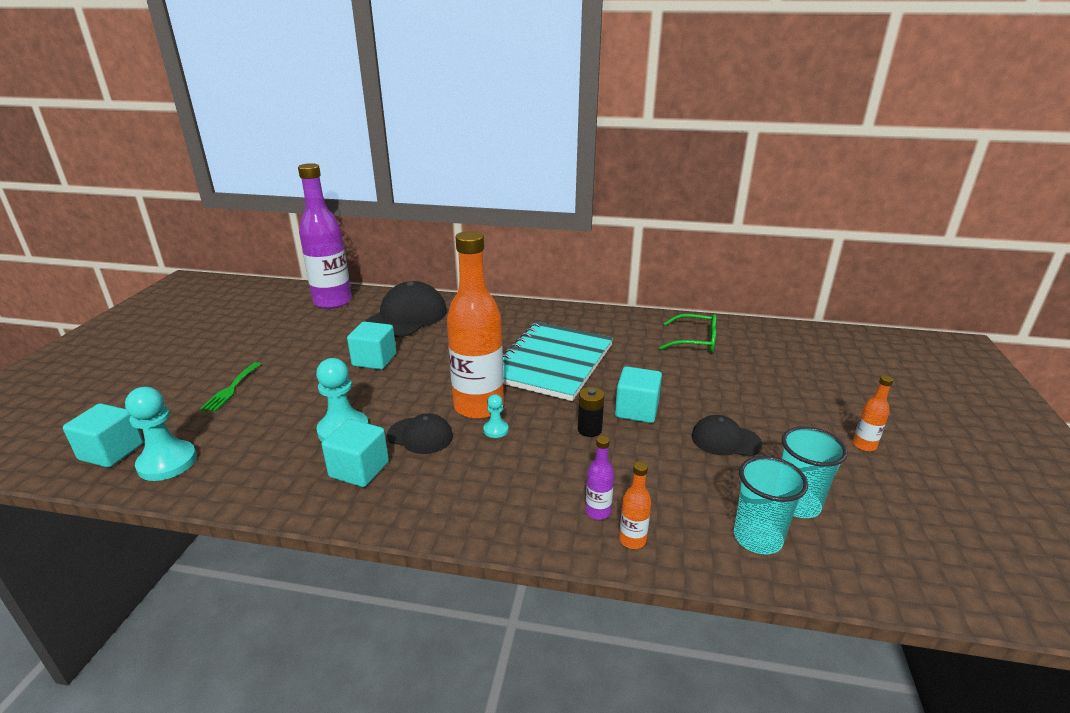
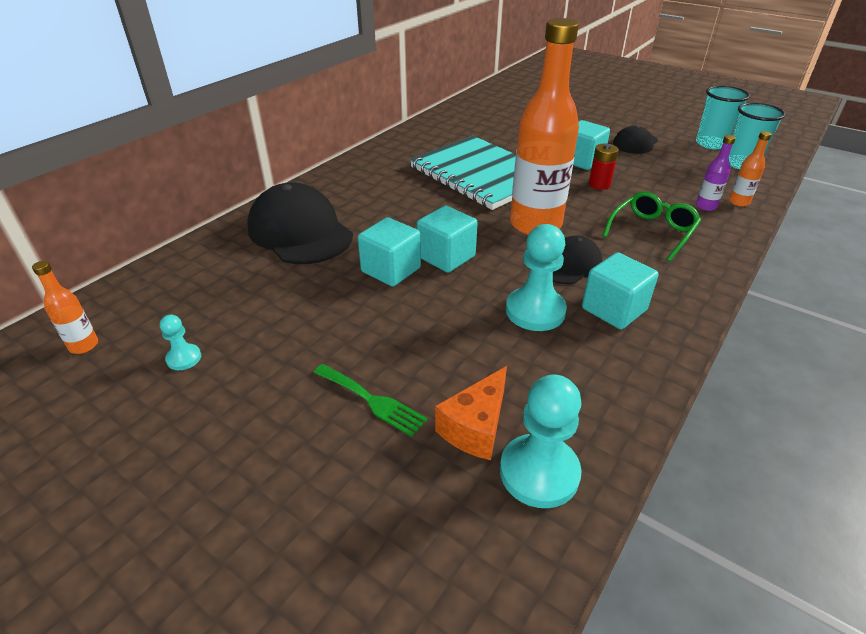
camera: 65 degrees left, 10 degrees up
turquoise cube [63,403,143,468] -> turquoise cube moved to [417,206,478,273]
purple bottle [298,163,352,309] -> none
turquoise pawn [483,394,509,438] -> turquoise pawn moved to [160,315,201,370]
black battery [578,387,604,437] -> red battery [589,144,619,190]
green glasses [659,314,717,352] -> green glasses moved to [602,191,701,262]
orange bottle [853,375,893,451] -> orange bottle moved to [32,261,98,354]
none -> orange cheese [435,366,507,460]

